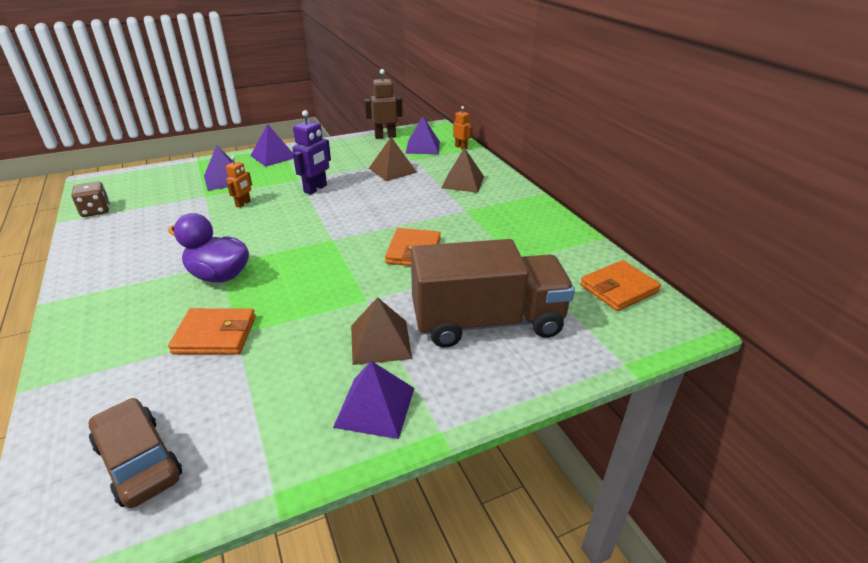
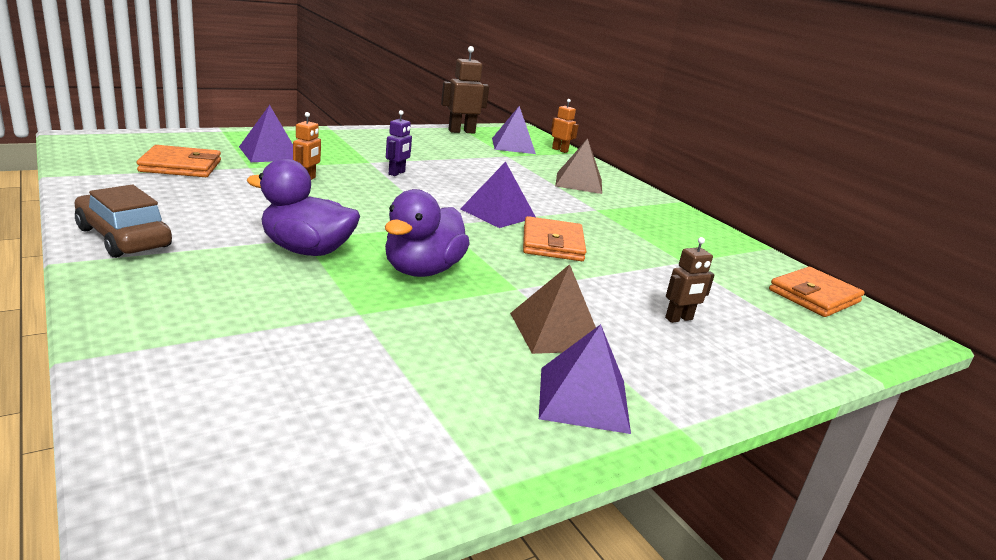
camera: 10 degrees left, 10 degrees down
brown dice [72,181,110,217] -> none
brown car [89,398,182,508] -> brown car moved to [74,185,172,258]
orange wallet [168,308,256,354] -> orange wallet moved to [137,145,221,177]
purple pyramid [250,124,294,167] -> purple pyramid moved to [460,162,536,228]
purple robot [292,110,331,195] -> purple robot [386,110,412,176], size x0.61
brown pyramid [369,137,417,181] -> none
brown truck [411,239,575,348] -> brown robot [665,237,715,323]
none -> purple duck [385,189,470,277]

